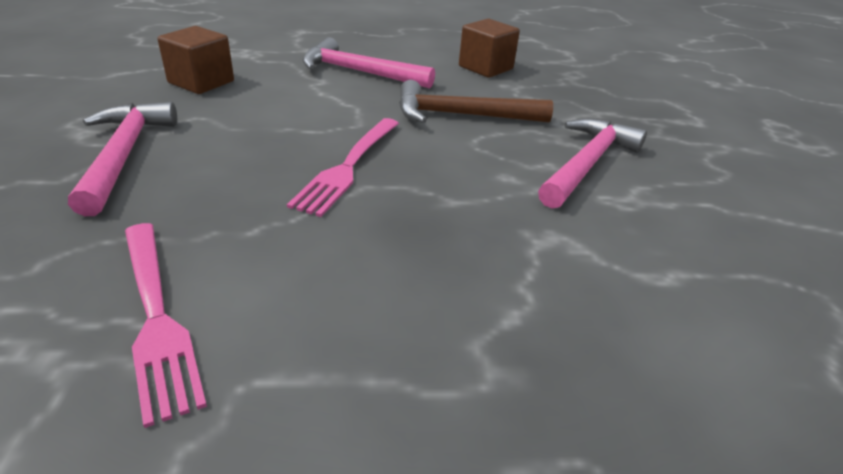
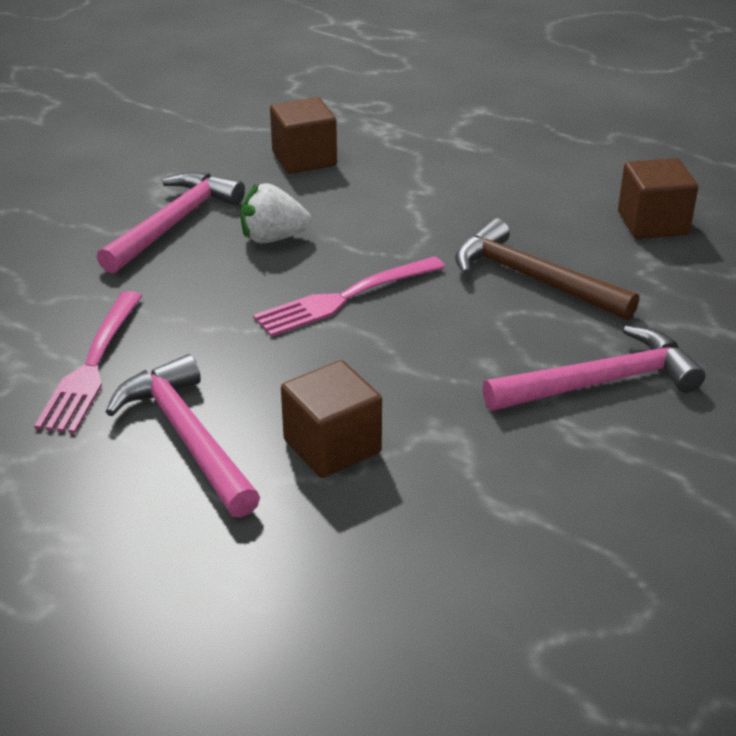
camera: 40 degrees right, 0 degrees up
pink hammer [303,37,435,88] -> pink hammer moved to [106,354,260,518]
none -> white strawberry [241,183,311,243]
none -> brown cube [281,360,382,478]

